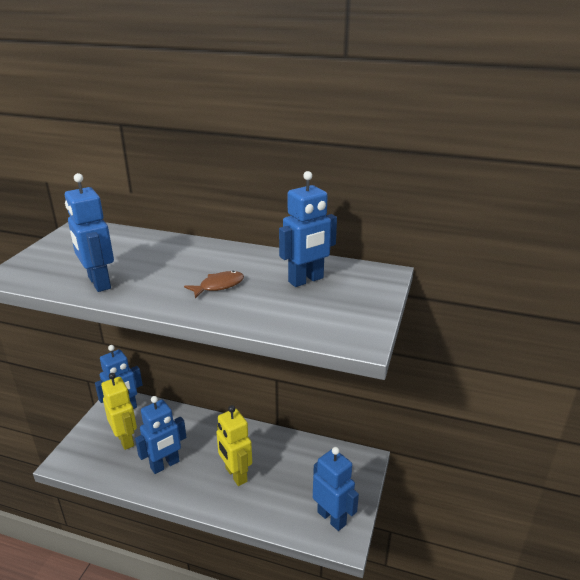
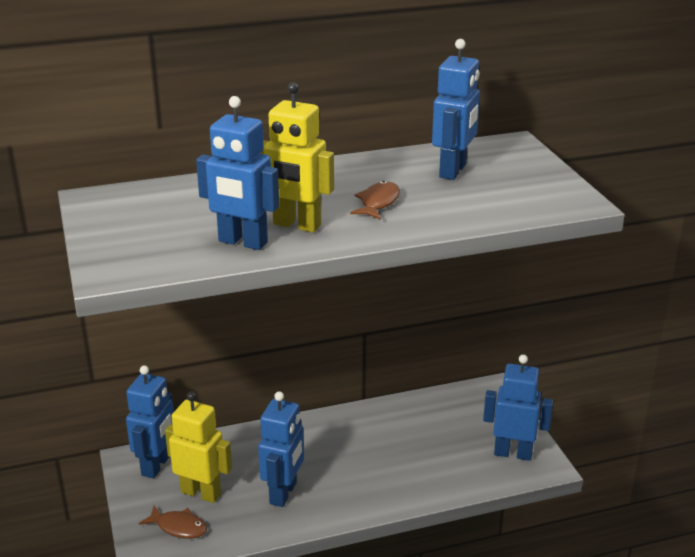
camera: 35 degrees left, 0 degrees up
yellow robot [216,405,252,486] -> yellow robot moved to [260,82,334,232]
none -> brown fish [139,506,207,539]

